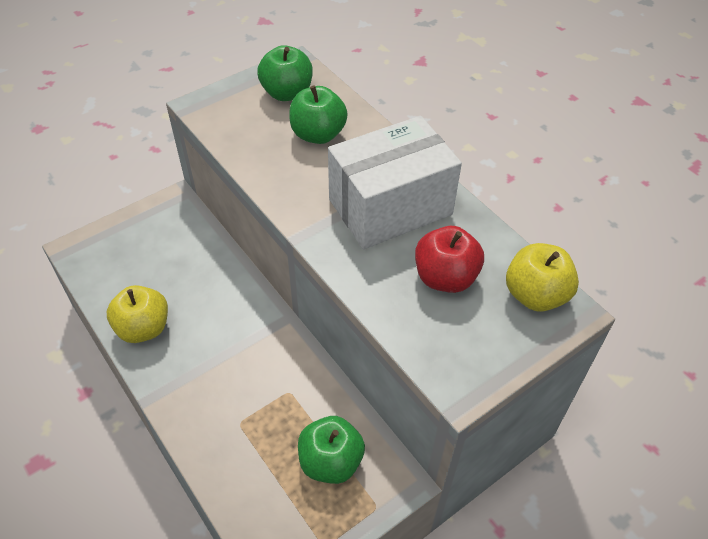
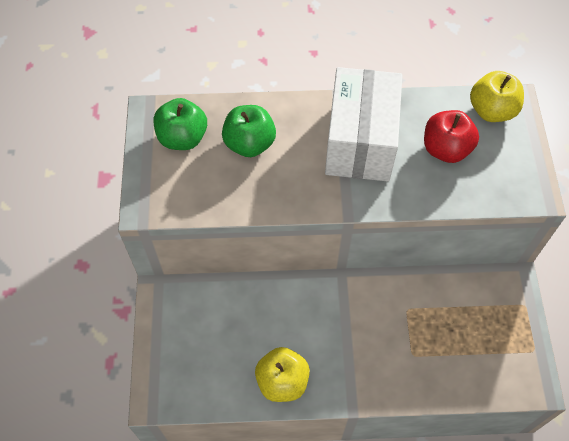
camera: 55 degrees left, 10 degrees up
green apple [298,416,365,484] -> none

